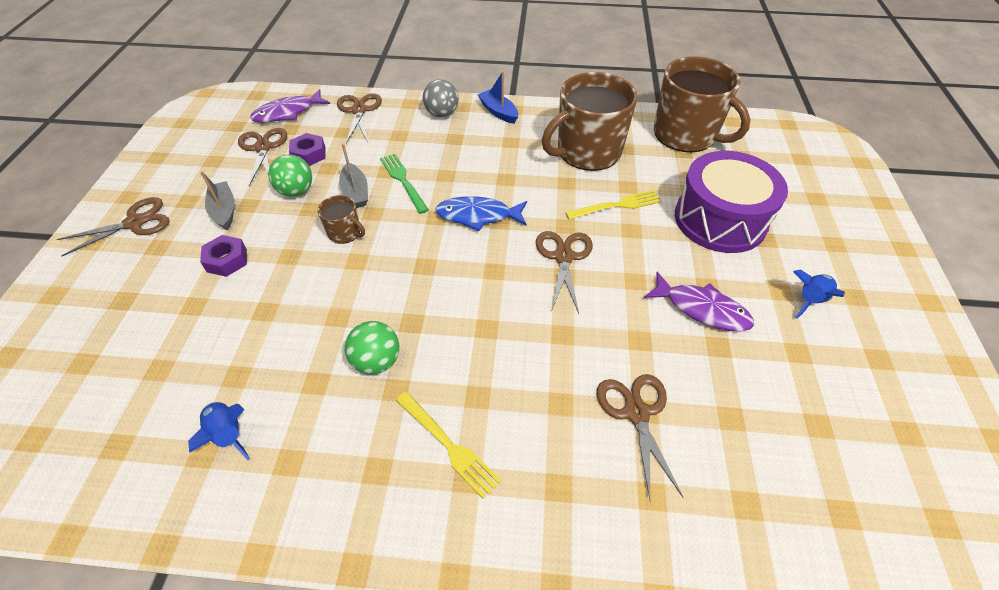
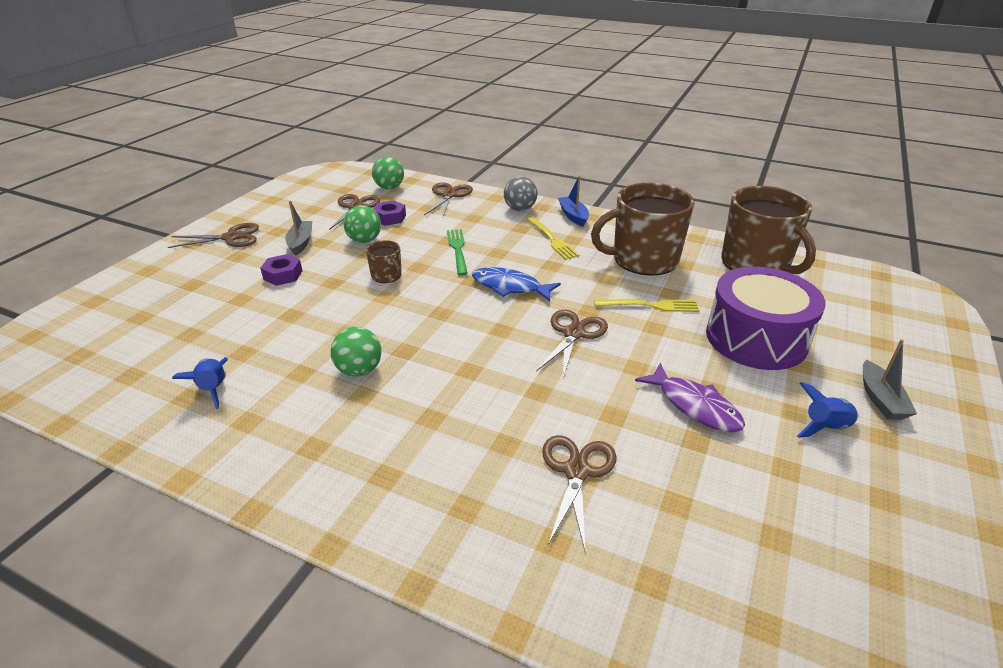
camera: 20 degrees right, 15 degrees down
purple fish [250,89,330,123] -> green ball [372,157,404,189]
grey boat [339,144,368,208] -> grey boat moved to [863,339,917,420]
yellow fork [396,392,501,499] -> yellow fork moved to [527,217,579,260]

